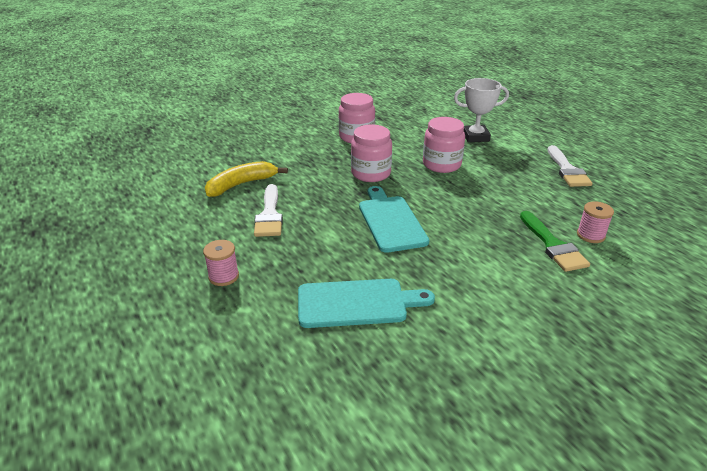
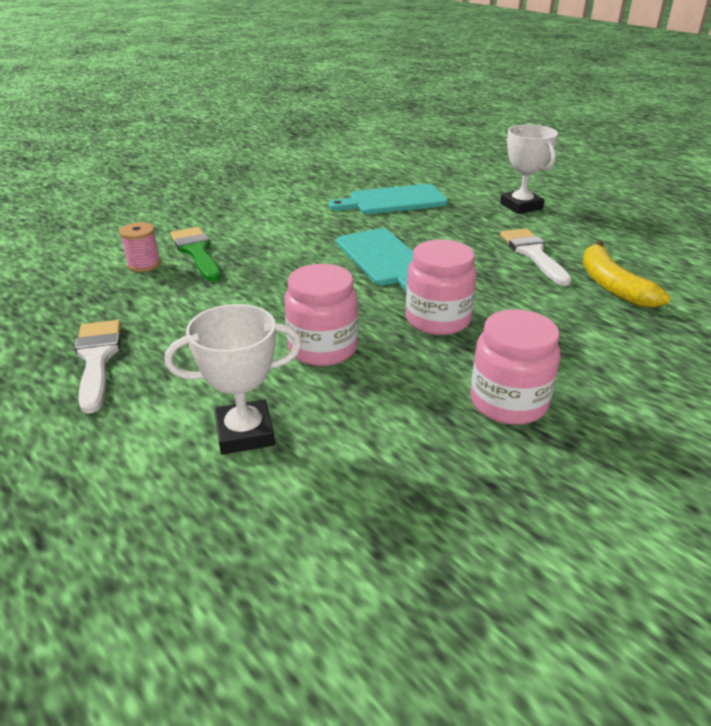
camera: 170 degrees right, 0 degrees up
pink spool [203,240,239,286] -> white trophy [500,124,558,214]
yellow banana [205,161,288,197] -> yellow banana turned 120 degrees clockwise [583,240,671,308]

